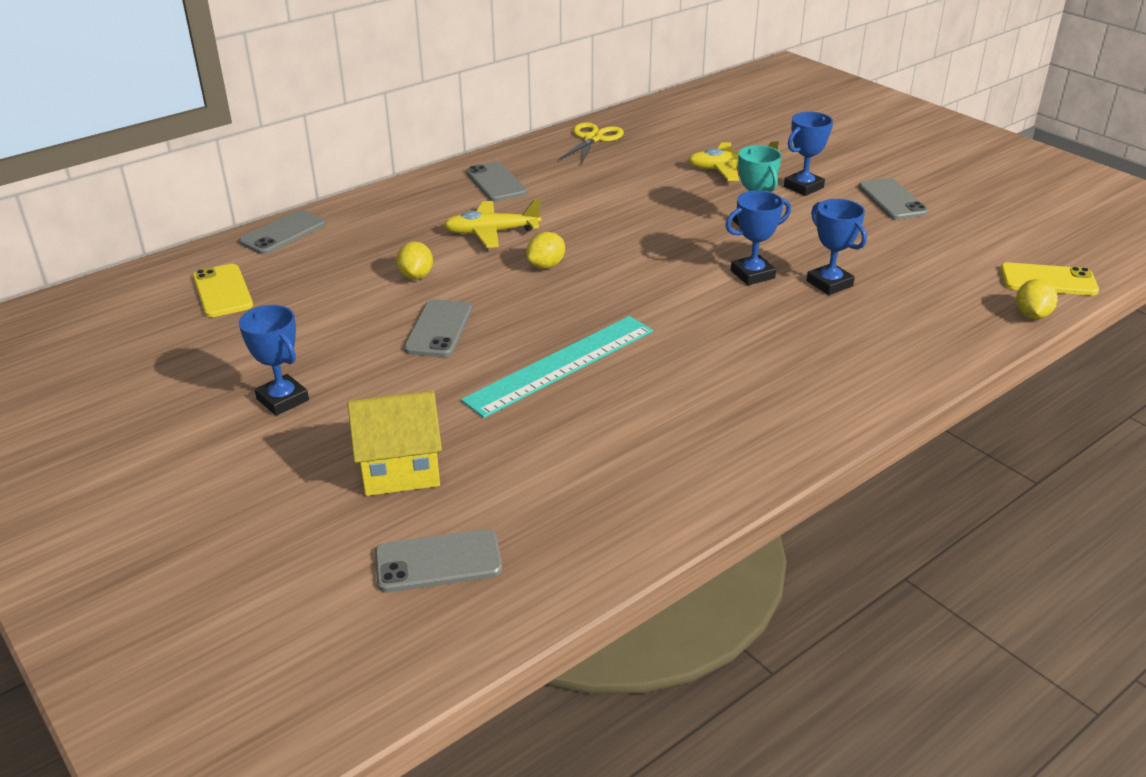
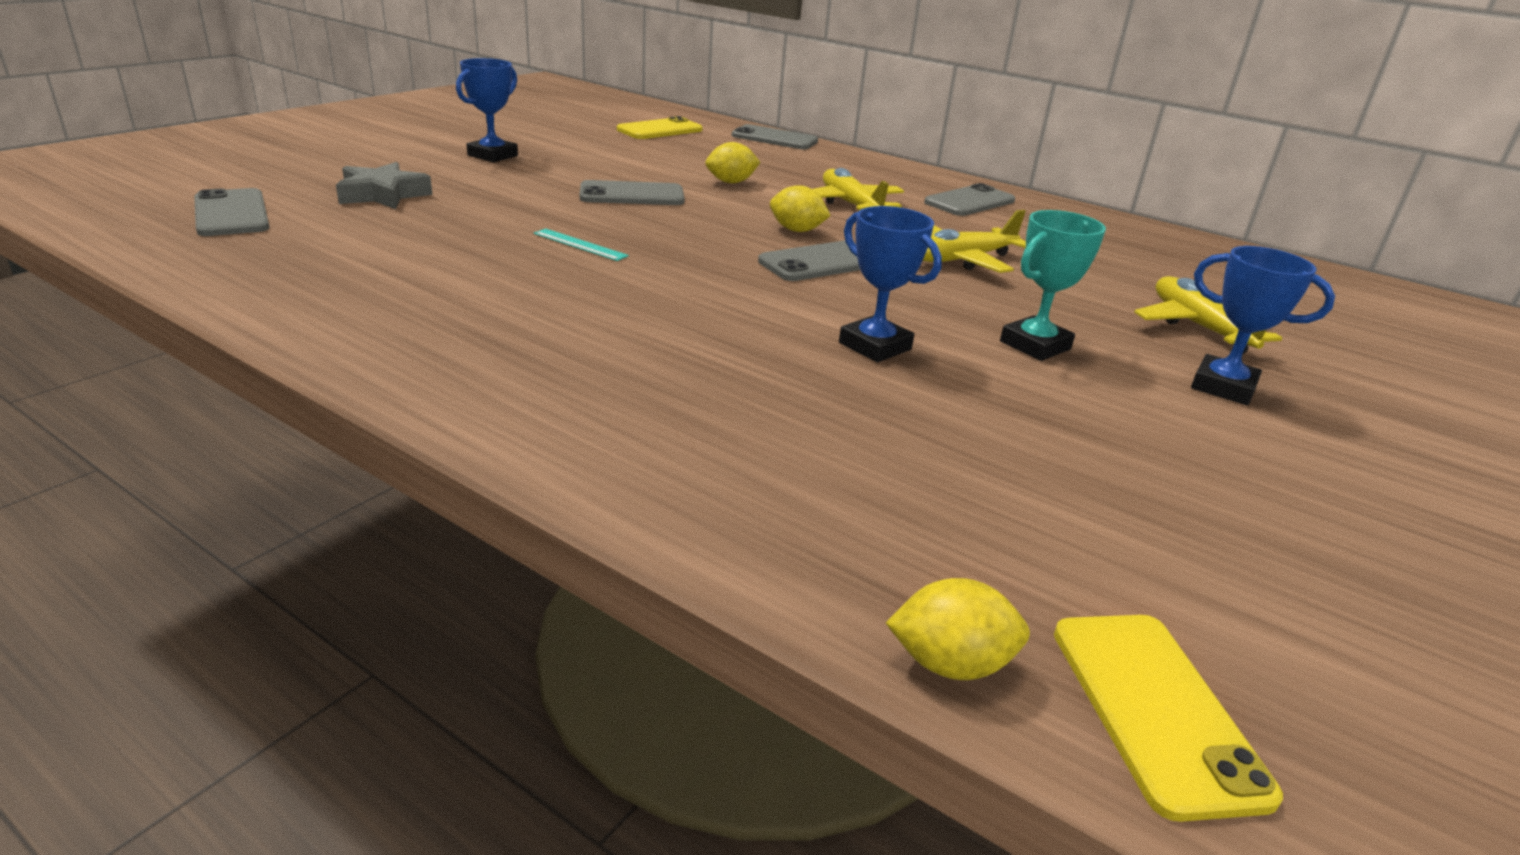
camera: 70 degrees right, 5 degrees down
yellow house [347,391,442,496] -> grey star [336,162,432,209]
turquoise ruler [461,316,653,418] -> turquoise ruler [534,229,629,261], size x0.41
yellow scissors [558,122,624,164] -> none
blue trophy [807,199,867,295] -> none
grey phone [858,178,929,220] -> grey phone moved to [758,241,860,281]
none -> yellow plane [923,210,1026,273]

